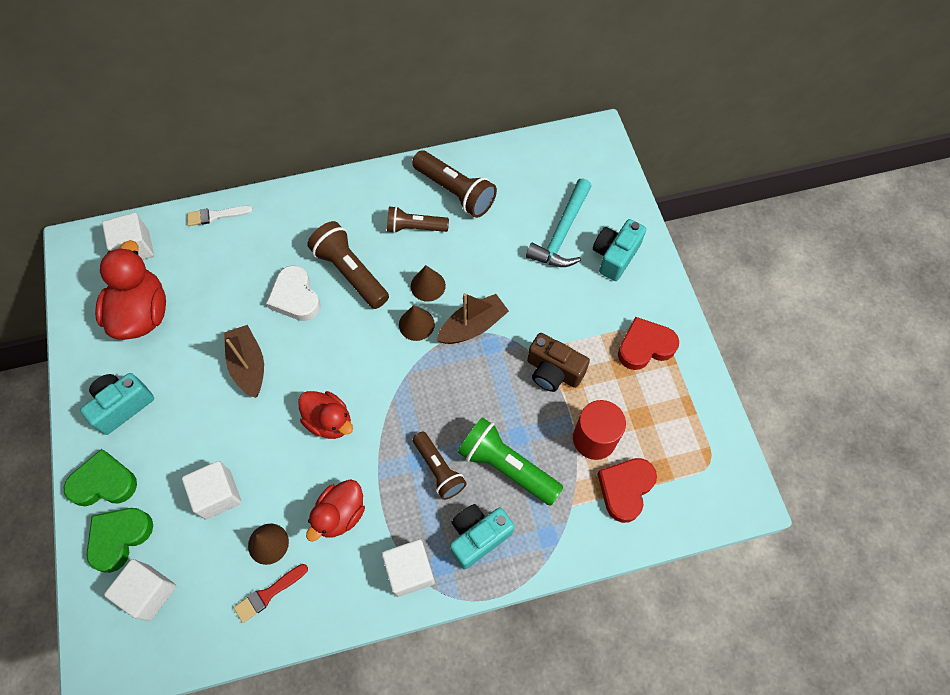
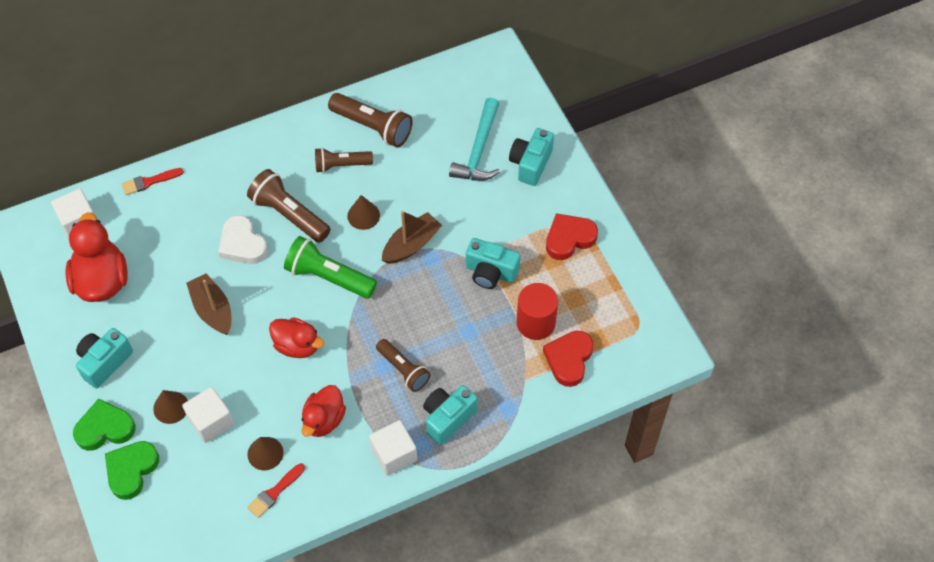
camera: 10 degrees left, 5 degrees down
white cube [104,559,176,621] -> none
white brush [187,206,253,226] -> red brush [122,168,184,195]
brown cone [399,305,435,341] -> brown cone moved to [153,390,188,424]
green flashlight [458,417,563,506] -> green flashlight moved to [284,236,377,299]
brown camera [527,333,590,392] -> turquoise camera [466,238,521,289]

